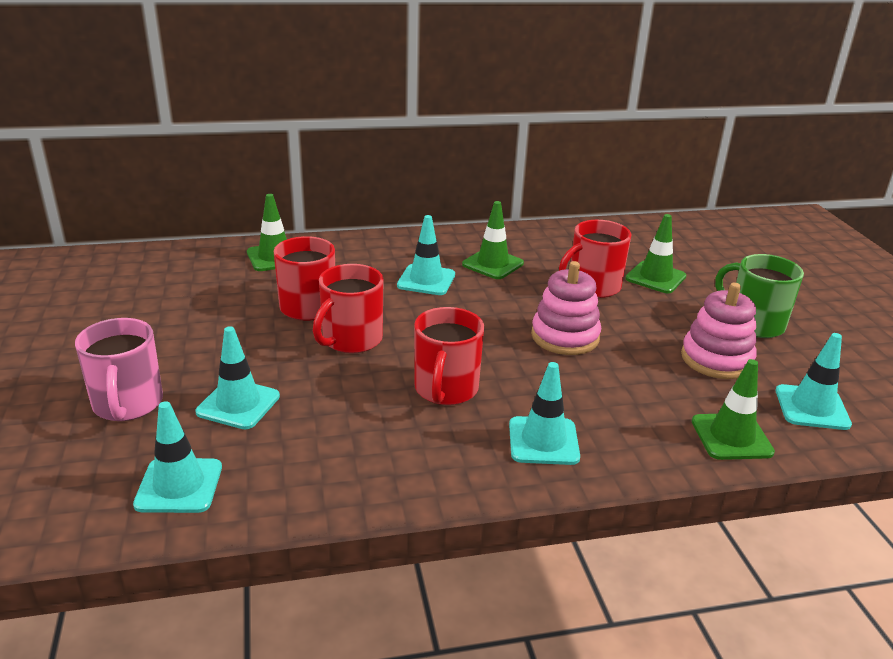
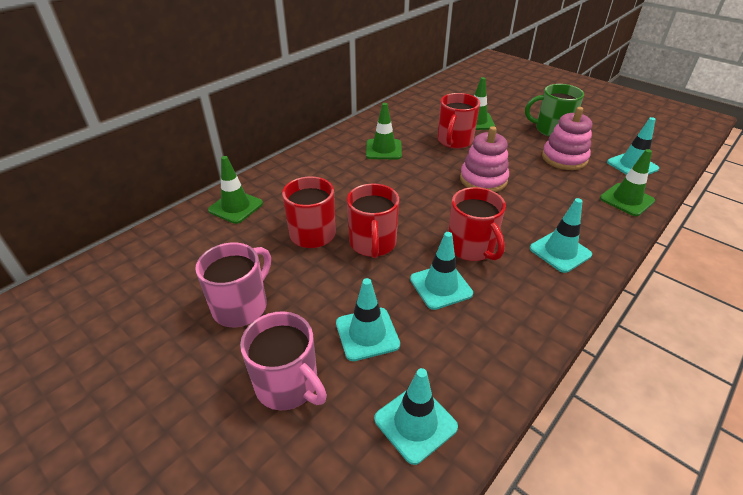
camera: 35 degrees left, 10 degrees up
turquoise traffic cone [397,215,455,295] -> turquoise traffic cone moved to [410,232,473,310]
none -> pink mug [195,242,271,327]

